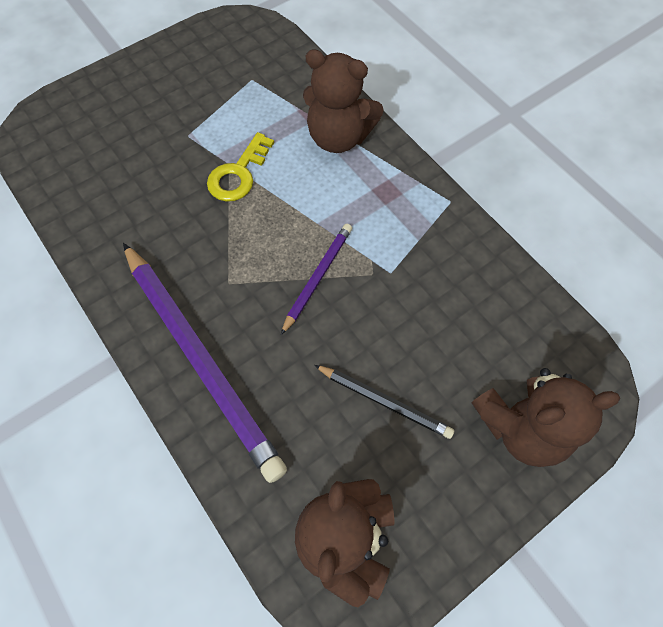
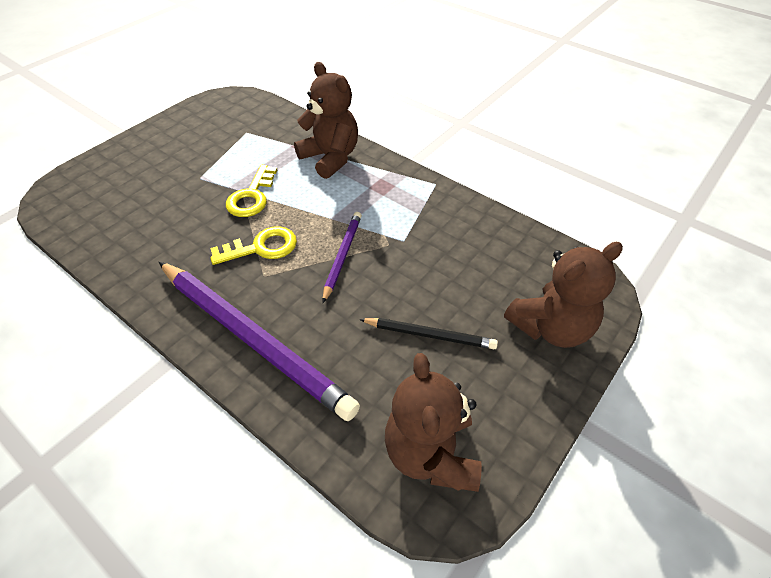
camera: 15 degrees left, 15 degrees down
brown teddy bear [303,49,384,153] -> brown teddy bear turned 135 degrees counterclockwise [294,62,358,179]
none -> yellow key [210,226,297,265]

